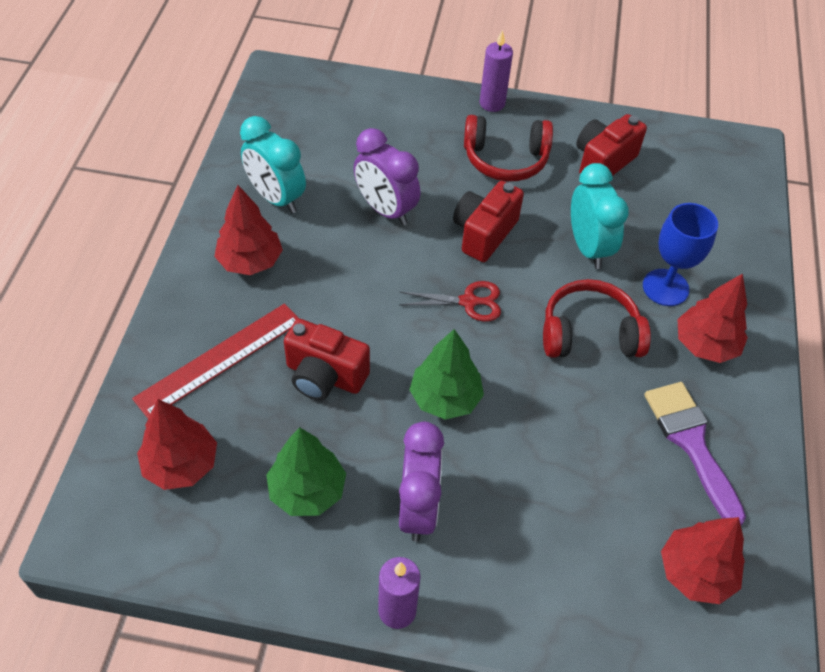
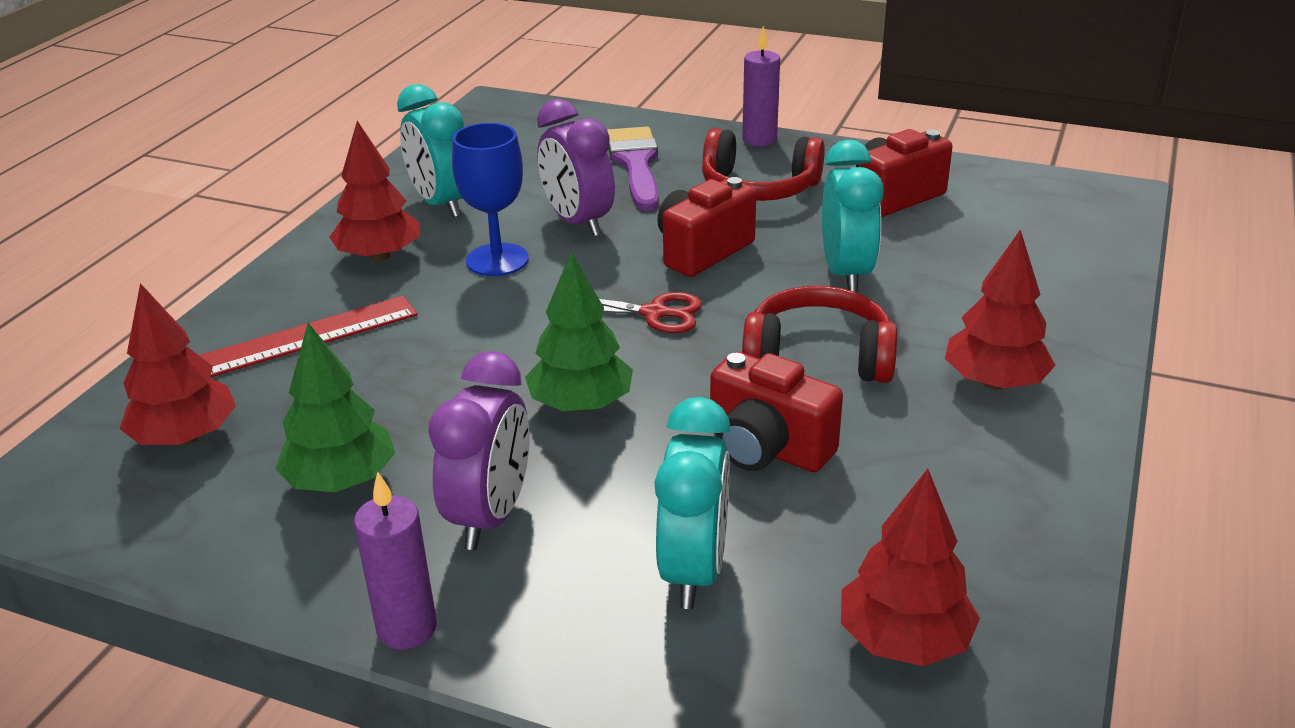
camera: 15 degrees right, 20 degrees down
red camera [284,319,370,400] -> red camera moved to [710,352,843,472]
blue goblet [643,203,718,306] -> blue goblet moved to [452,123,529,276]
purple brush [644,382,746,525] -> purple brush moved to [607,127,659,211]
none -> turquoise clock [654,397,731,609]

